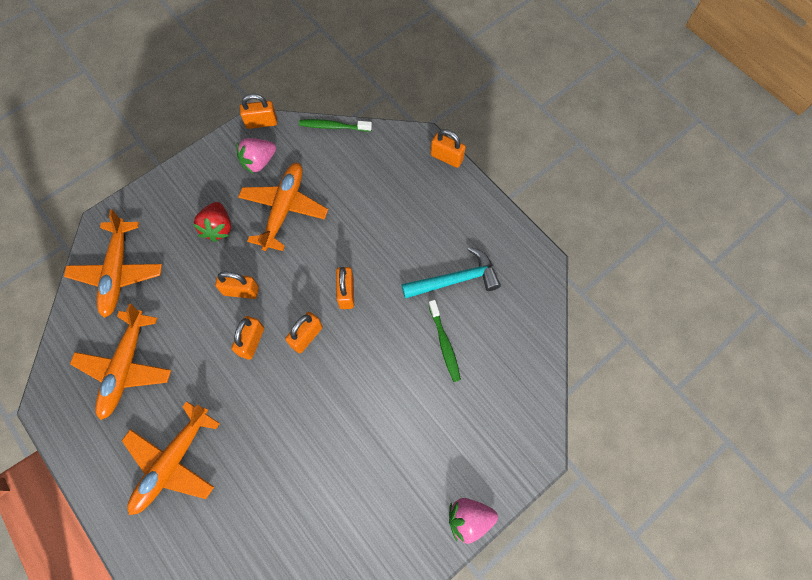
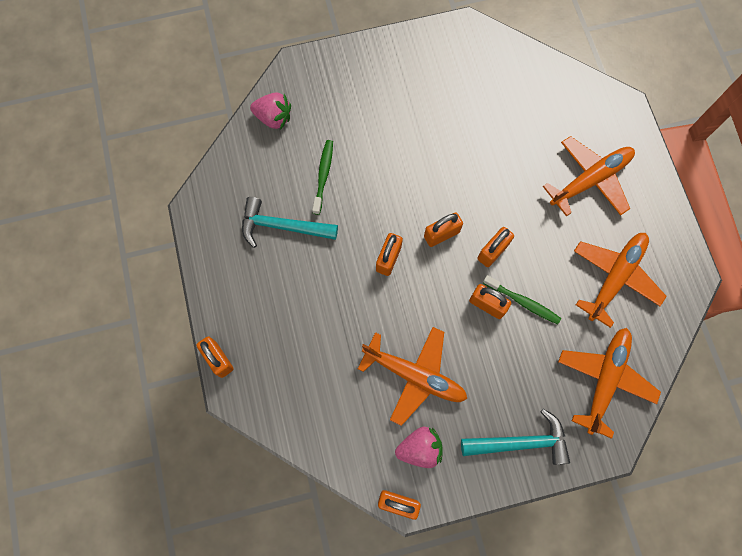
camera: 155 degrees left, 5 degrees up
red strawberry [193,202,231,242] -> none
orange plane [238,163,328,251] -> orange plane turned 105 degrees counterclockwise [358,327,467,426]
green toothbrush [299,119,372,132] -> green toothbrush moved to [483,275,561,324]
pink strawberry [449,498,498,544] -> pink strawberry moved to [250,92,291,130]
none -> turquoise hammer [461,409,570,465]

